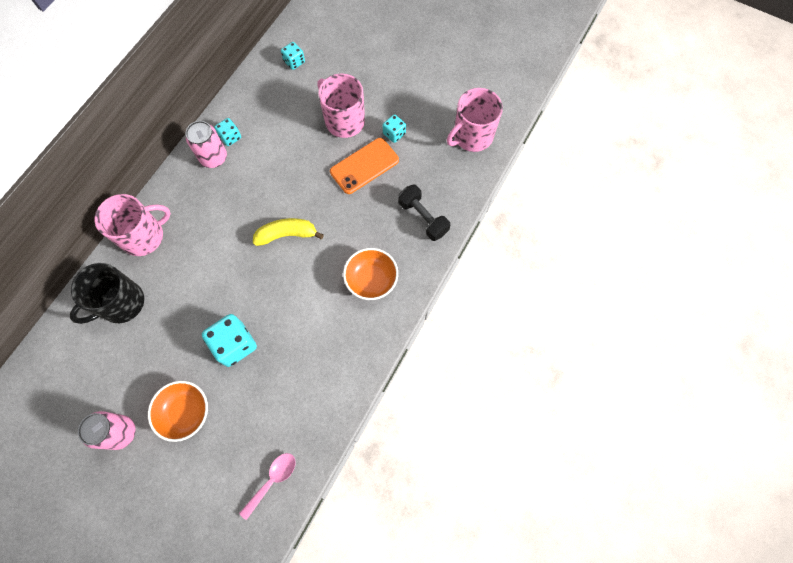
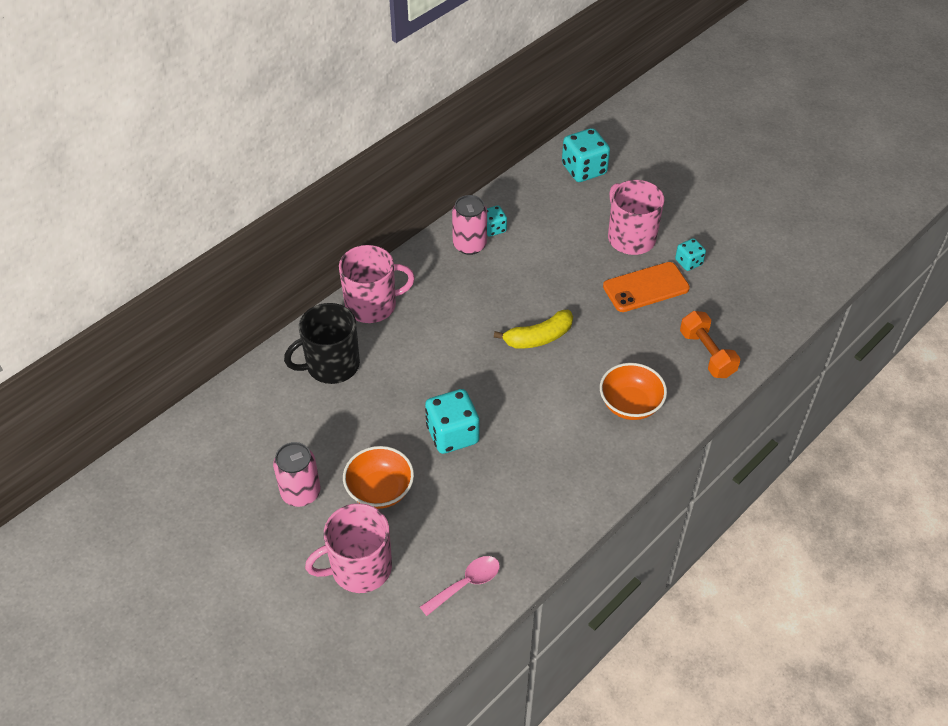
camera: 15 degrees right, 20 degrees down
yellow banana [253,218,324,246] -> yellow banana turned 150 degrees clockwise [494,310,573,349]
turquoise dice [281,42,305,70] -> turquoise dice [562,128,610,182], size x1.79
black dumbbell [398,184,450,241] -> orange dumbbell [680,311,740,378]
pink mug [447,88,503,152] -> pink mug moved to [305,503,392,593]

